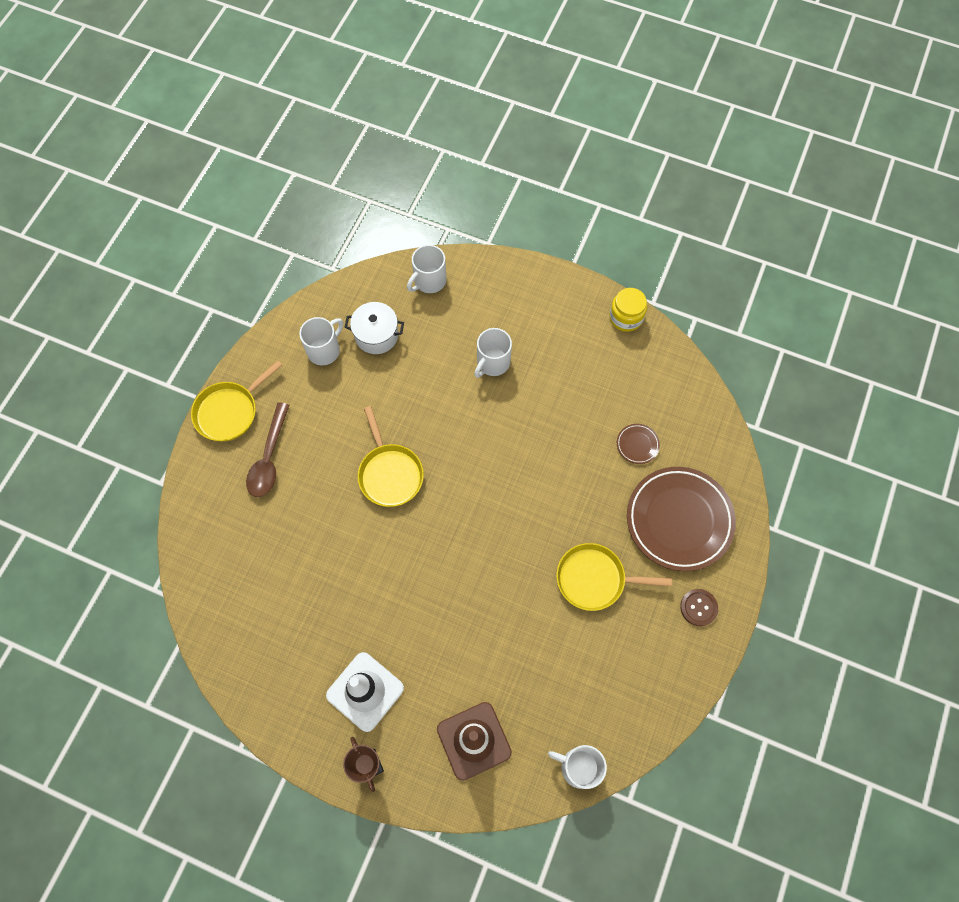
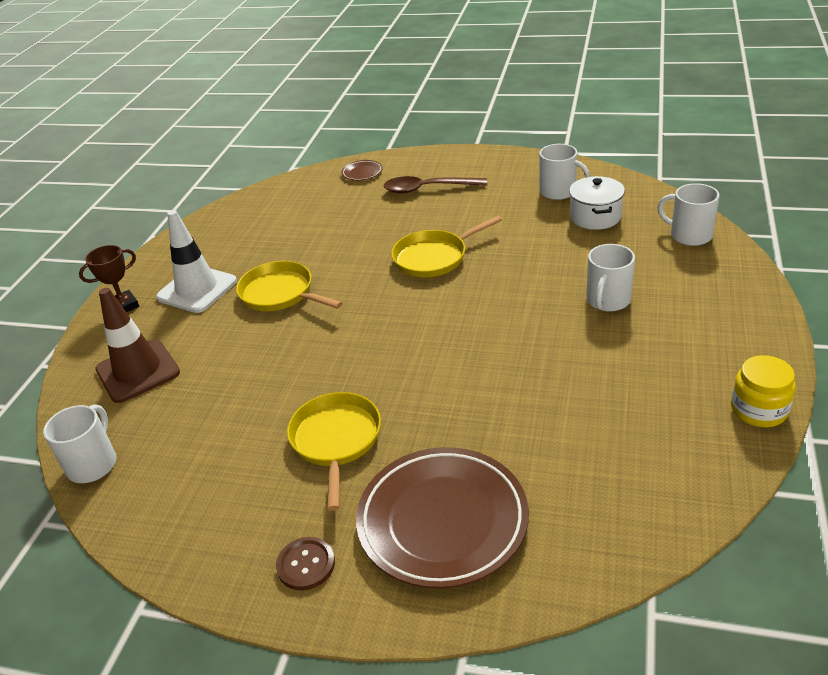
camera: 85 degrees right, 30 degrees down
yellow pan [191,361,282,442] -> yellow pan moved to [236,261,342,311]
white mug [474,328,512,378] -> white mug turned 90 degrees counterclockwise [587,244,635,311]
brown plate [617,424,660,464] -> brown plate moved to [341,160,383,181]

